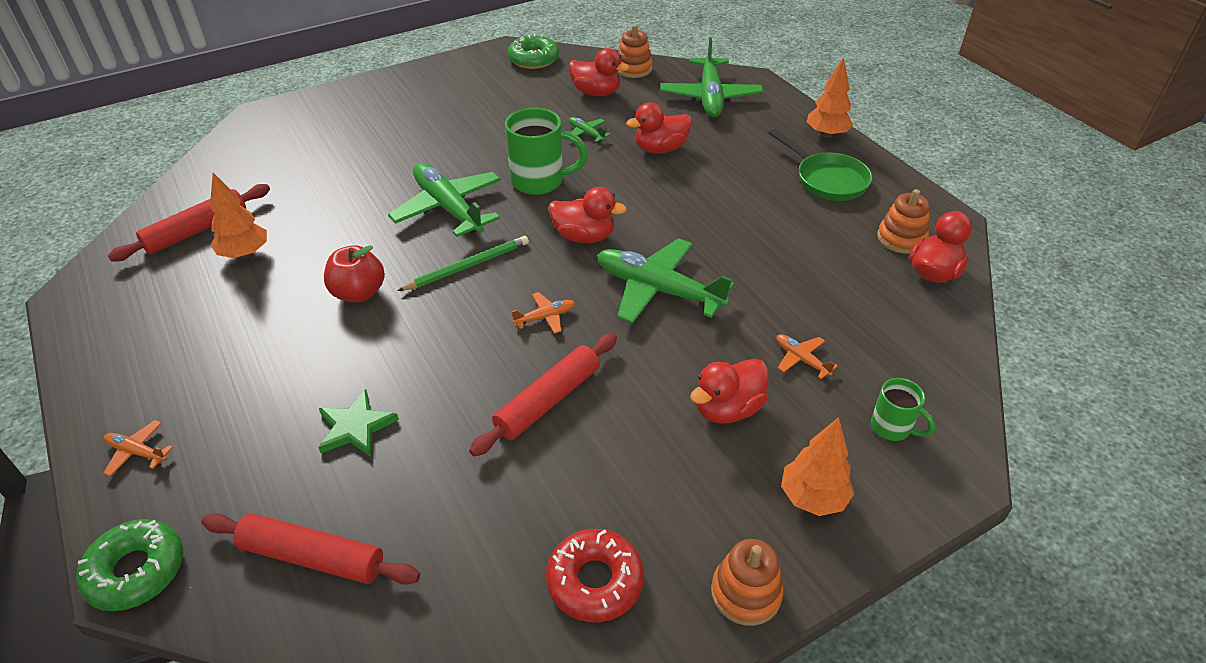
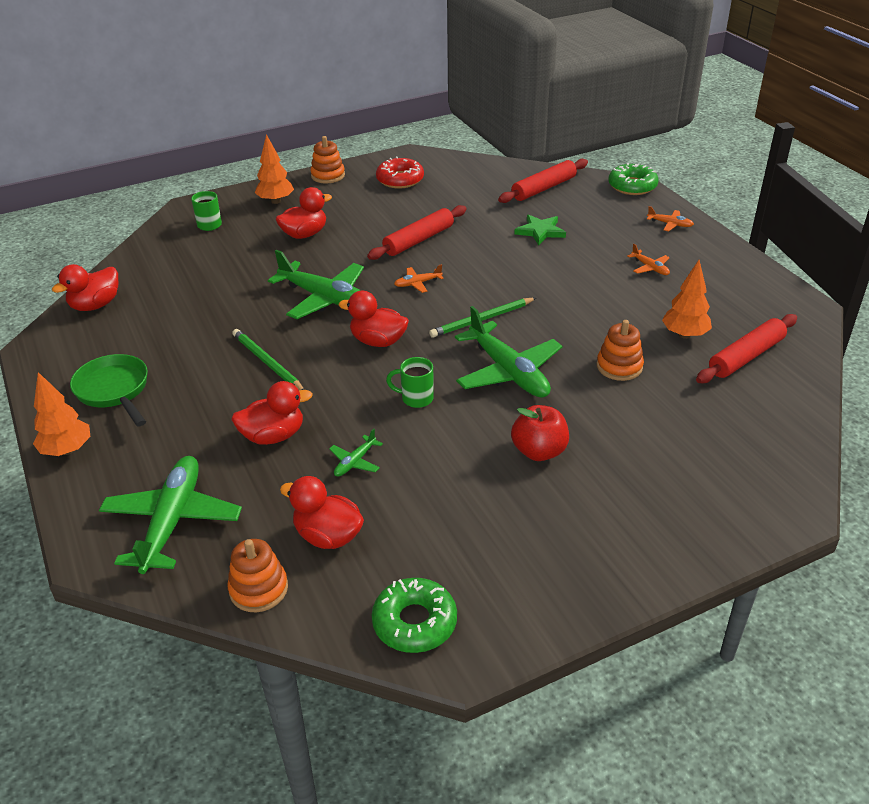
camera: 175 degrees left, 5 degrees down
red rolling pin [201,513,420,585] -> red rolling pin turned 60 degrees counterclockwise [498,159,588,203]
red apple [324,245,385,302] -> red apple moved to [511,405,569,461]
green mug [505,108,588,195] -> green mug [386,357,434,408], size x0.56
green plane [569,117,611,142] -> green plane turned 75 degrees clockwise [329,429,383,476]
orange plane [777,334,838,379] -> orange plane moved to [627,244,670,275]
orange stacking toy [877,189,930,254] -> orange stacking toy moved to [597,320,644,381]
none -> green pencil [232,329,304,390]

